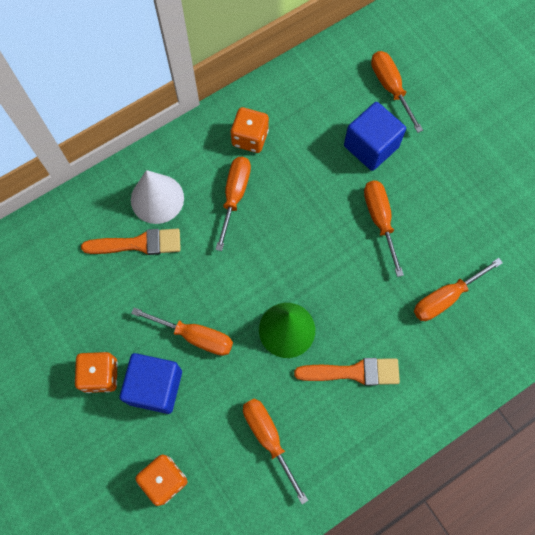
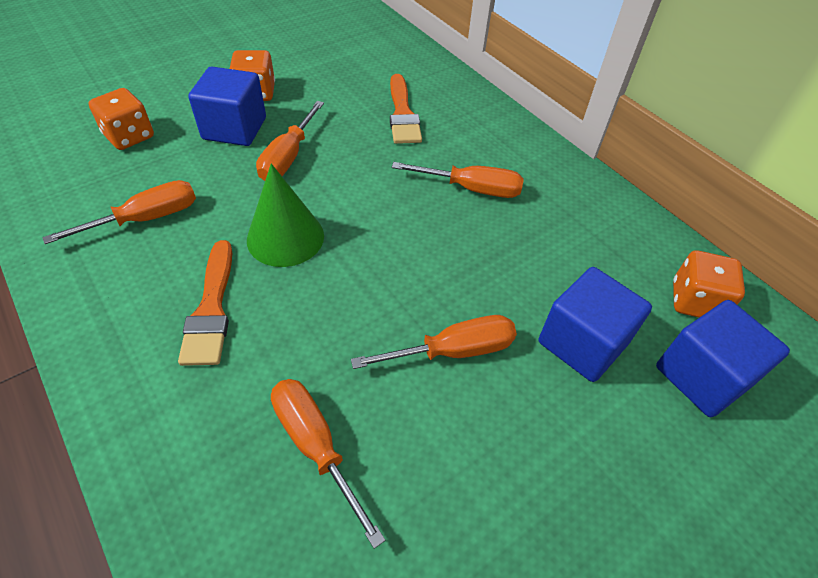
camera: 85 degrees right, 20 degrees down
white cone [131,170,184,224] -> none
orange dice [231,107,269,153] -> orange dice moved to [673,250,745,318]
orange screwdriver [371,51,423,133] -> blue cube [656,300,790,417]

